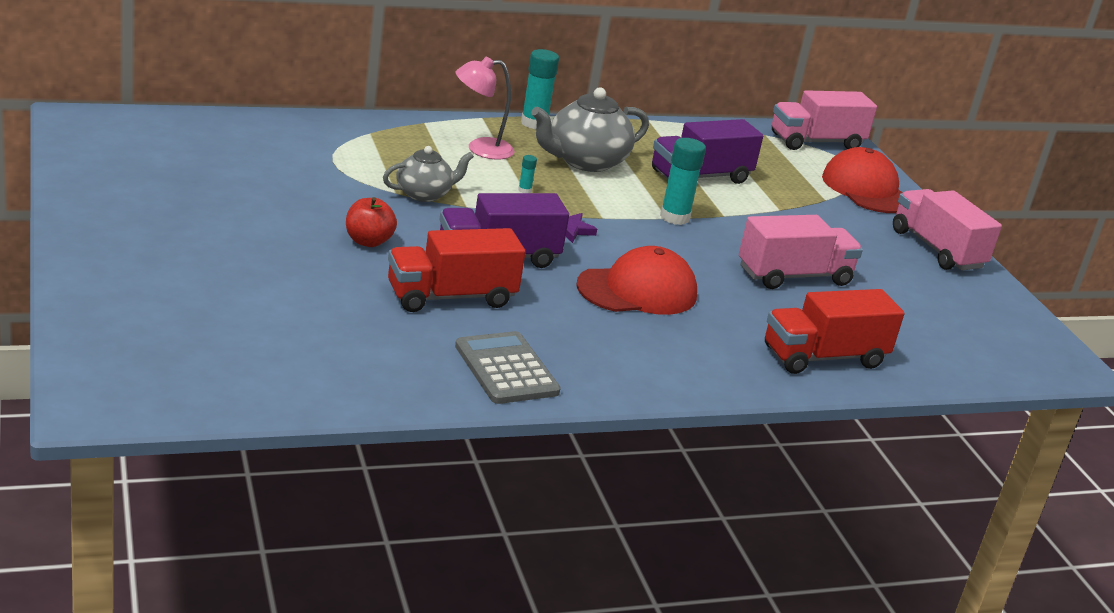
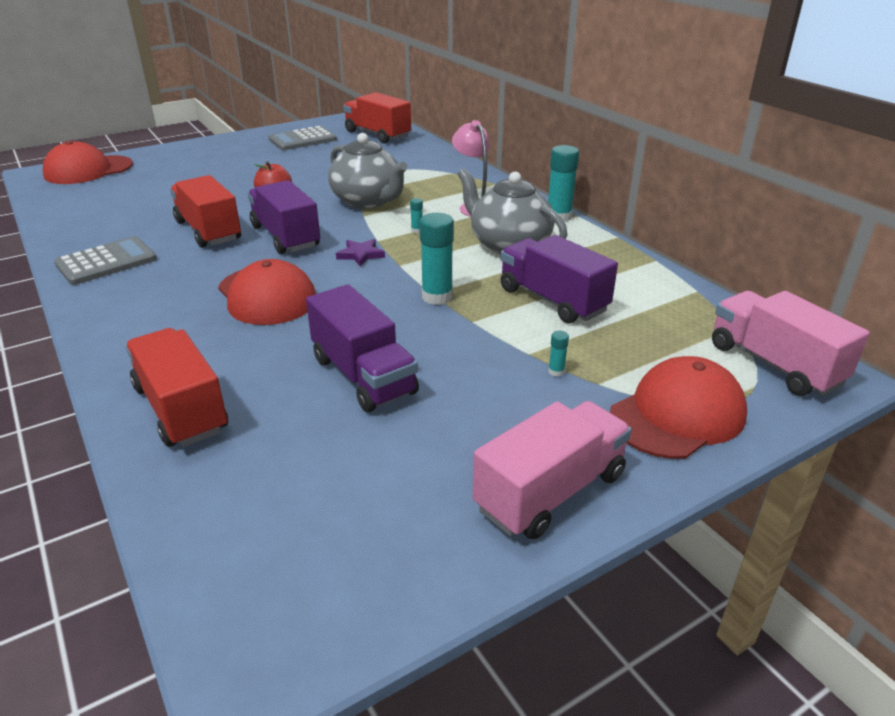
camera: 80 degrees right, 5 degrees up
grey teapot [383,146,474,202] -> grey teapot [328,133,408,209], size x1.61
pink truck [739,215,863,289] -> purple truck [306,284,419,412]
none -> red cap [43,141,133,184]
none -> grey calculator [268,126,337,150]
none -> red truck [343,92,411,143]
none -> turquoise glue stick [548,330,569,376]

